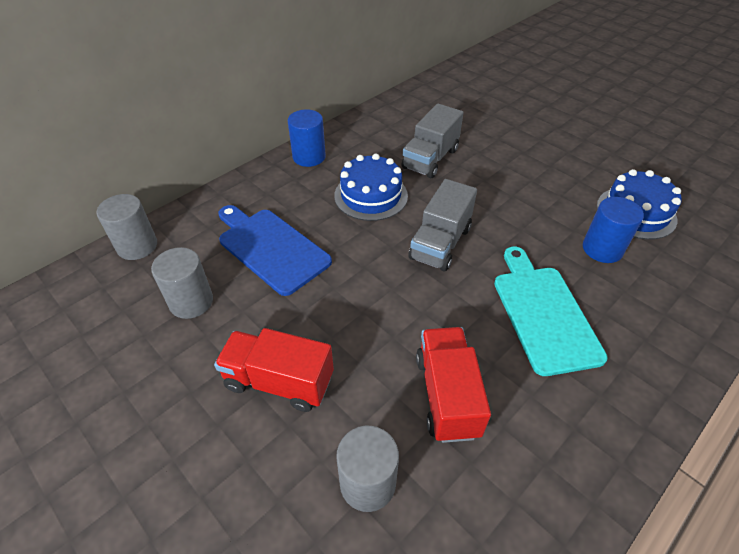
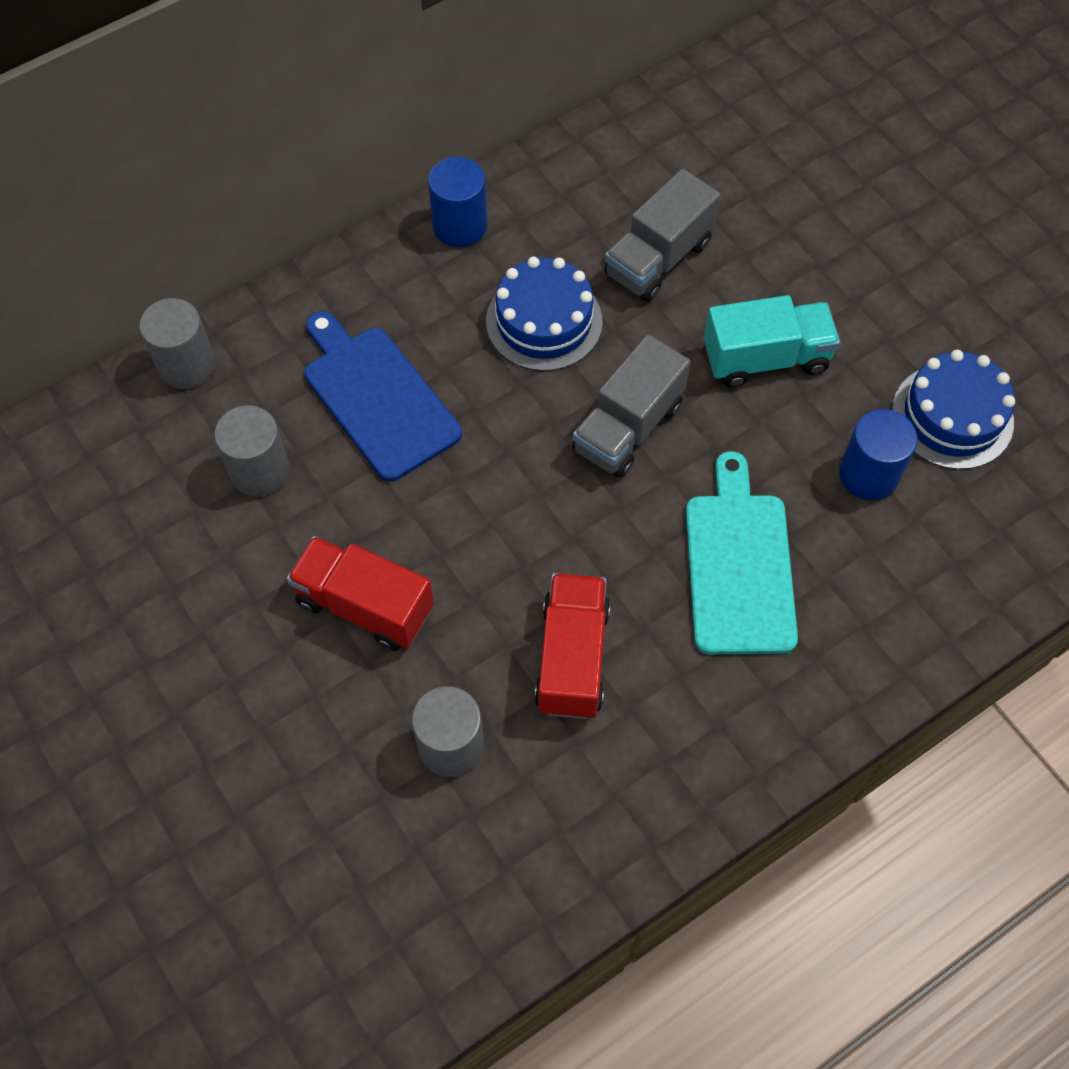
camera: 10 degrees right, 15 degrees up
none -> turquoise truck [704,295,840,388]

